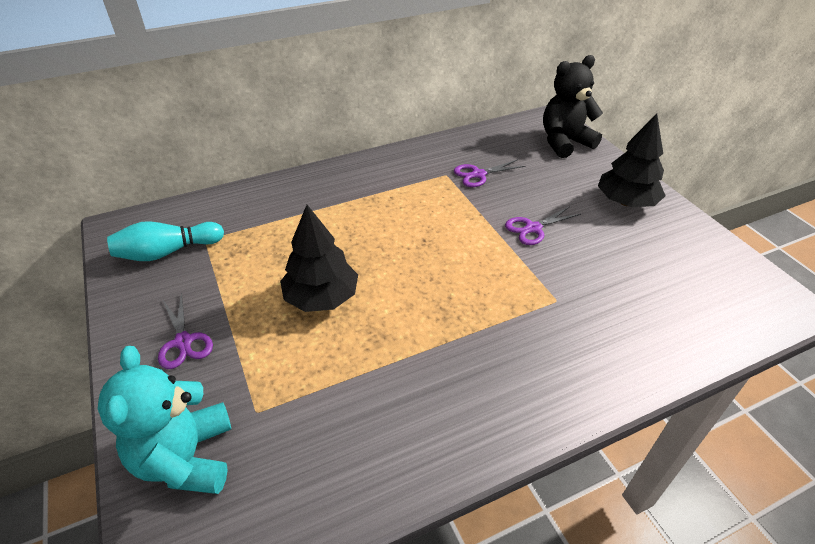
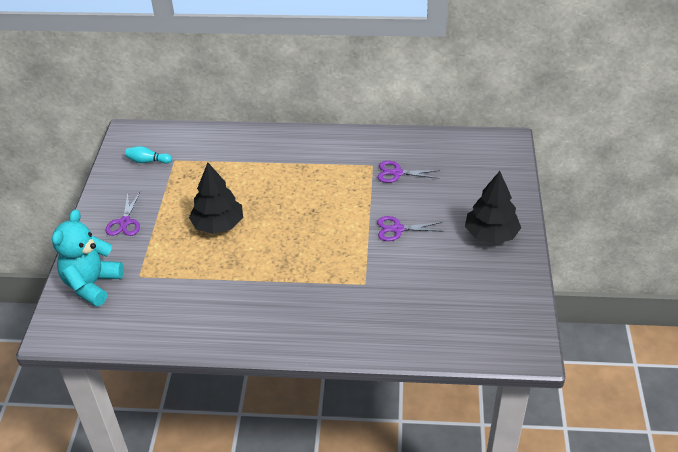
camera: 30 degrees right, 0 degrees up
turquoise bowling pin [107,221,224,261] -> turquoise bowling pin [125,146,172,164], size x0.62
black teddy bear [543,55,603,158] -> none

